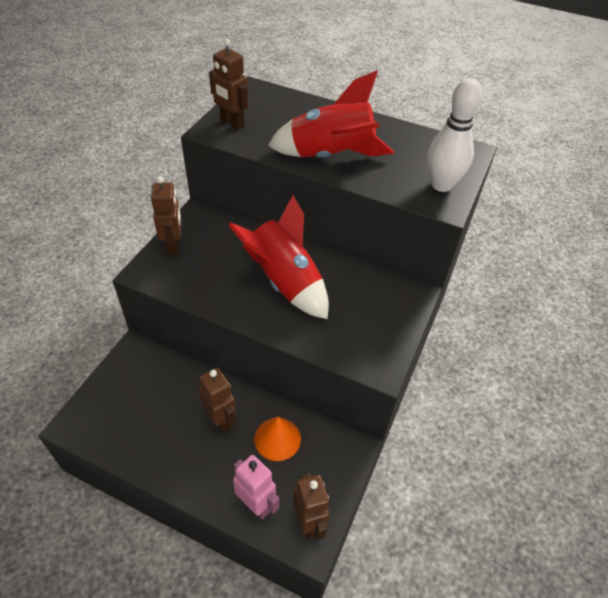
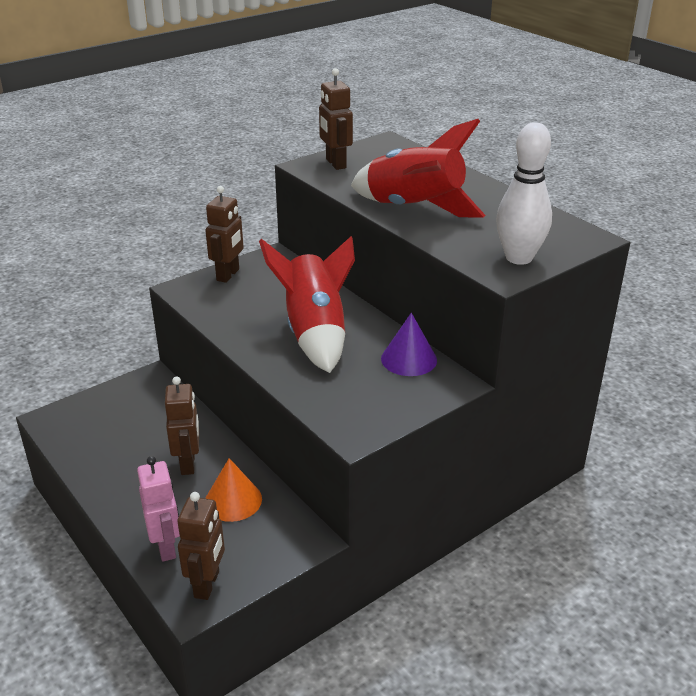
camera: 30 degrees right, 15 degrees down
none -> purple cone [381,313,437,376]

